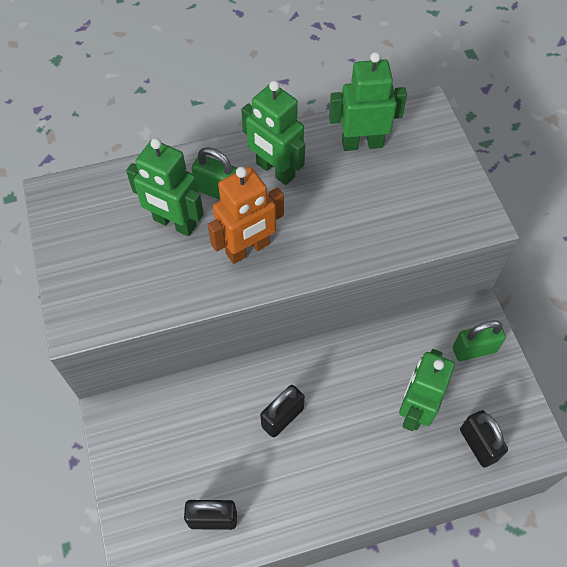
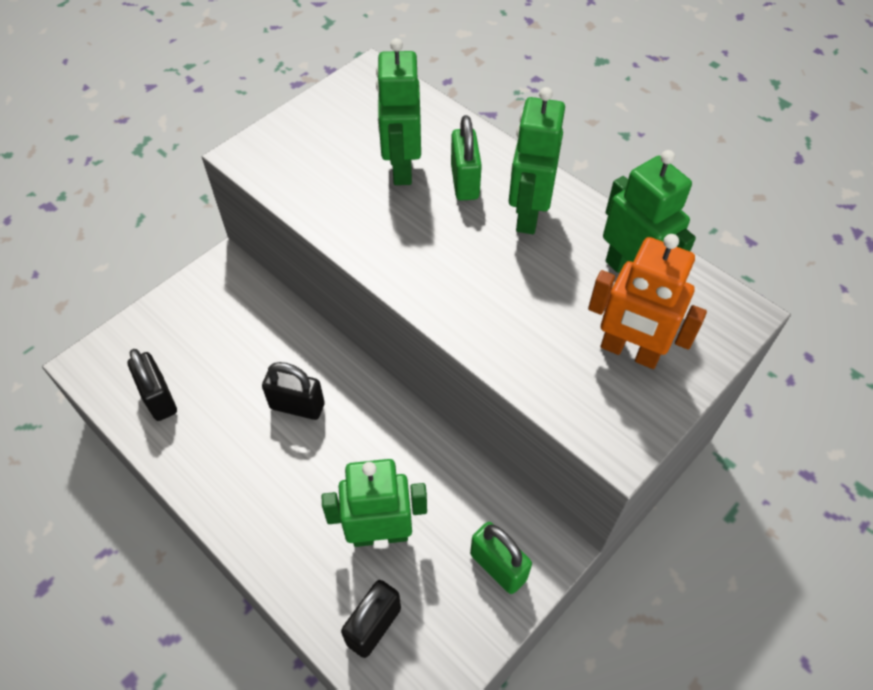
camera: 60 degrees right, 5 degrees down
orange robot [208,167,284,264] -> orange robot moved to [588,234,707,369]

